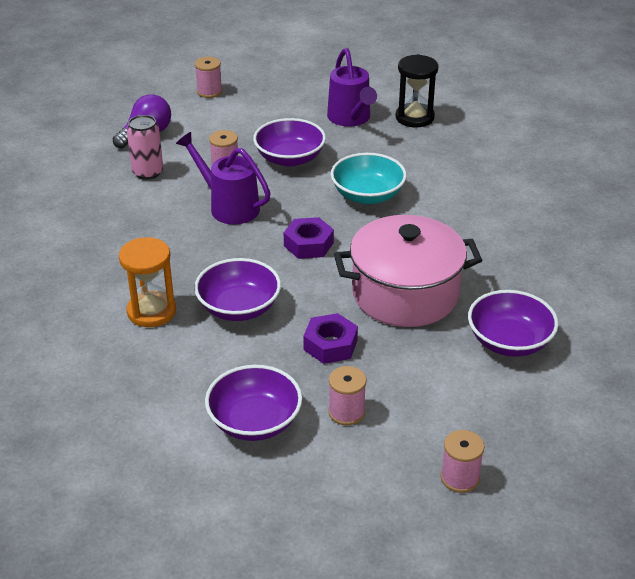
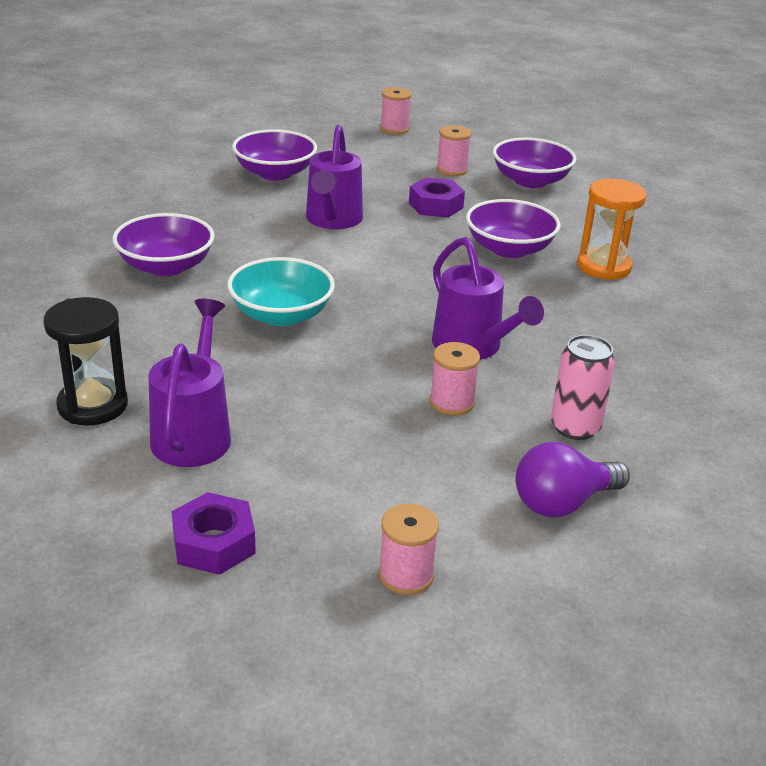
camera: 160 degrees left, 5 degrees down
purple bowl [253,118,326,167] -> purple bowl moved to [112,213,215,276]
purple nut [284,217,334,259] -> purple nut moved to [171,492,256,575]
pink pot [334,215,482,327] -> purple watering can [306,125,363,229]

